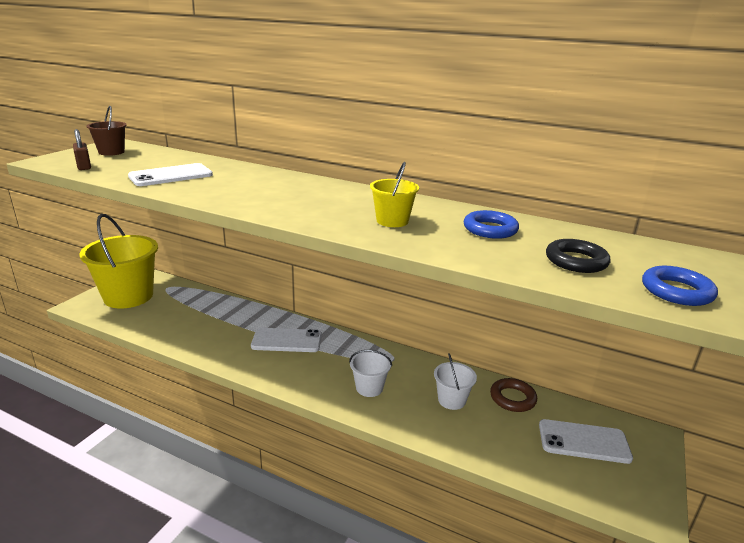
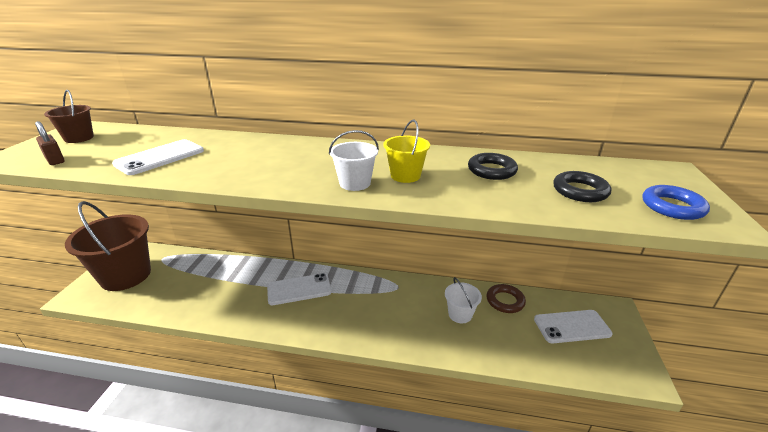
camera: 15 degrees left, 5 degrees up
yellow bucket [79,214,158,309] -> brown bucket [65,201,151,291]
white bucket [349,350,392,397] -> white bucket moved to [329,130,379,191]
blue ring [464,210,519,239] -> black ring [468,153,518,180]

